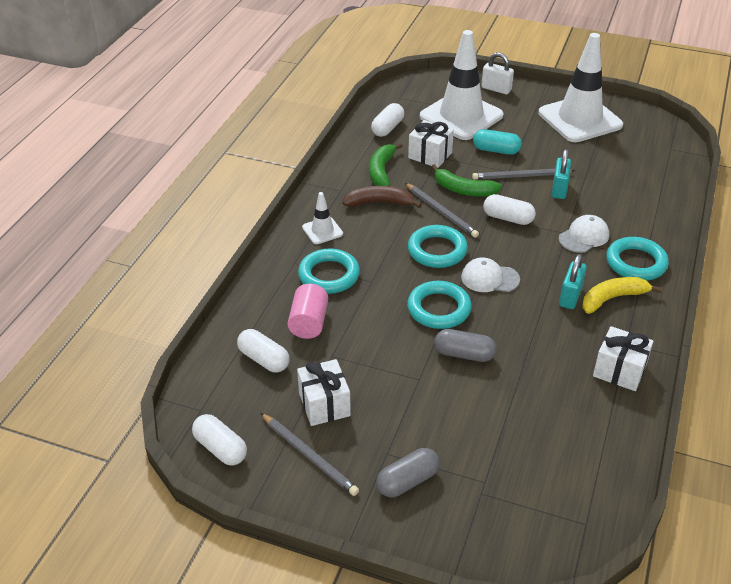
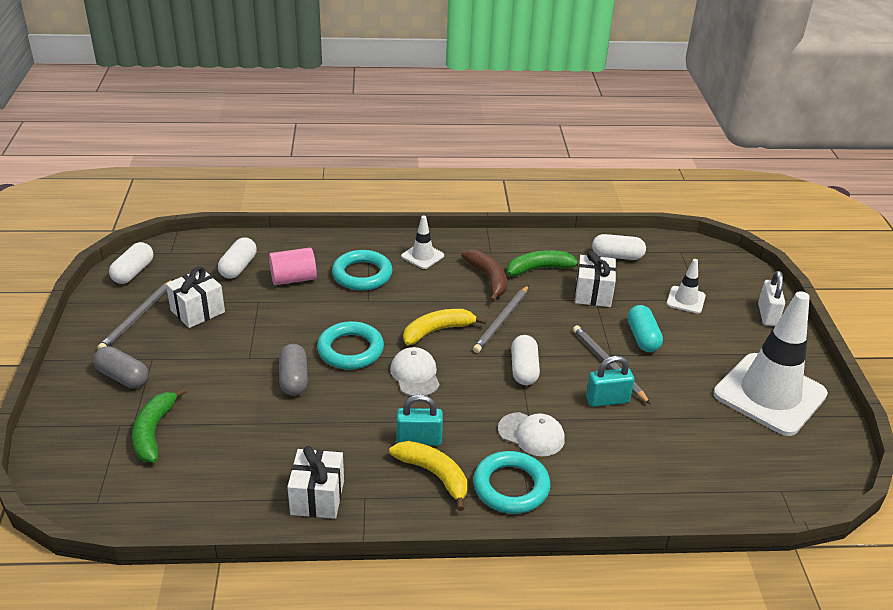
camera: 65 degrees right, 5 degrees down
turquoise ring [408,225,468,268] -> yellow banana [403,309,487,345]
white traffic cone [420,30,504,140] -> white traffic cone [667,259,706,314], size x0.44
green banana [431,164,502,197] -> green banana moved to [132,387,187,462]

